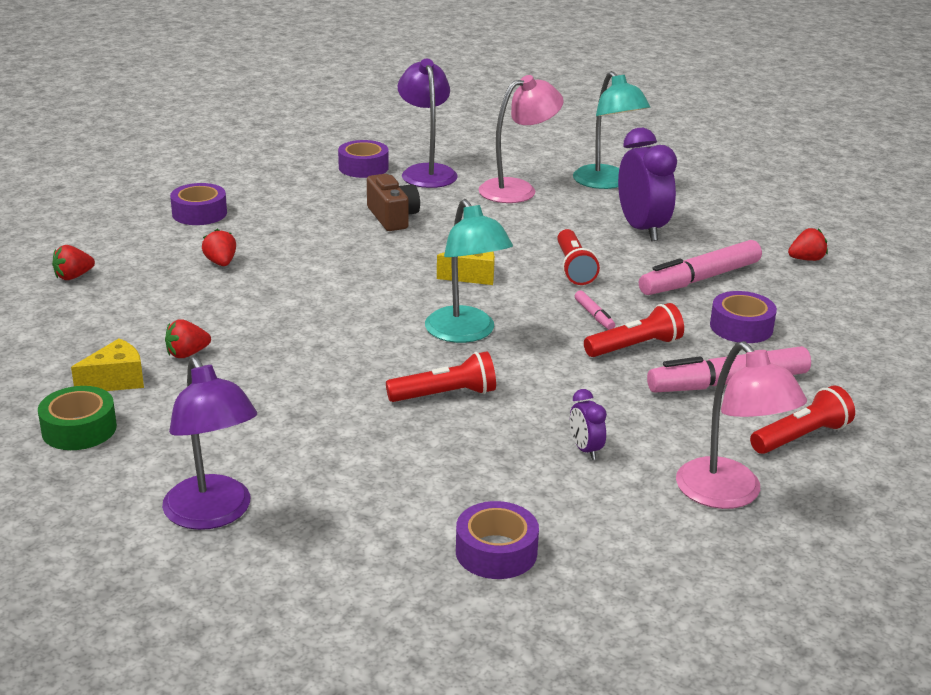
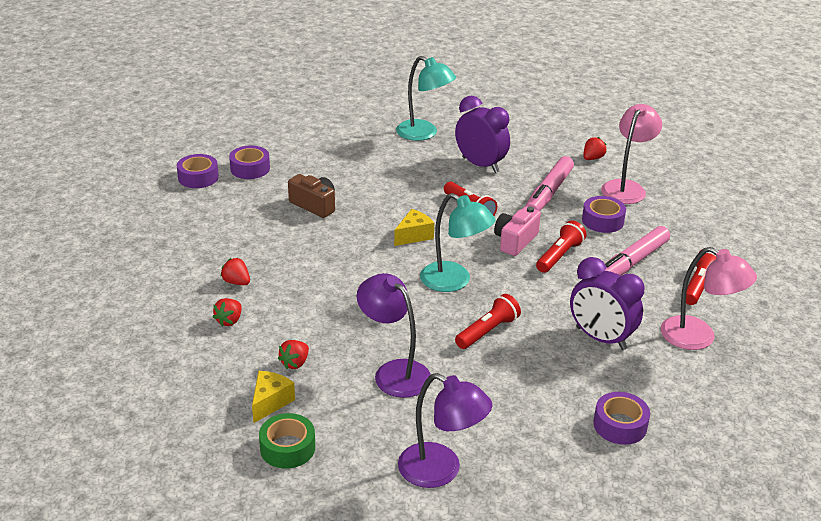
camera: 30 degrees left, 5 degrees up
red strawberry [52,245,95,280] -> red strawberry moved to [213,298,242,327]
purple tape [170,183,227,225] -> purple tape moved to [177,154,219,188]
purple lamp [398,59,458,188] -> purple lamp moved to [357,273,431,398]
pink lamp [478,75,564,203] -> pink lamp moved to [601,104,662,204]
purple clock [570,389,607,460] -> purple clock [570,257,645,350], size x2.13
pink marker [575,290,616,330] -> pink camera [494,206,541,256]

